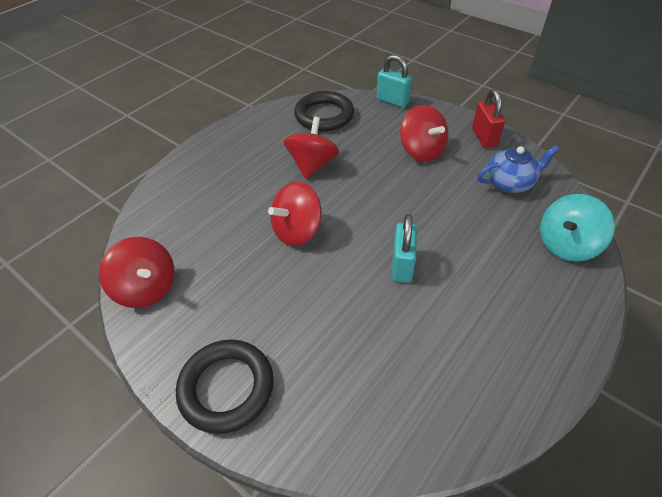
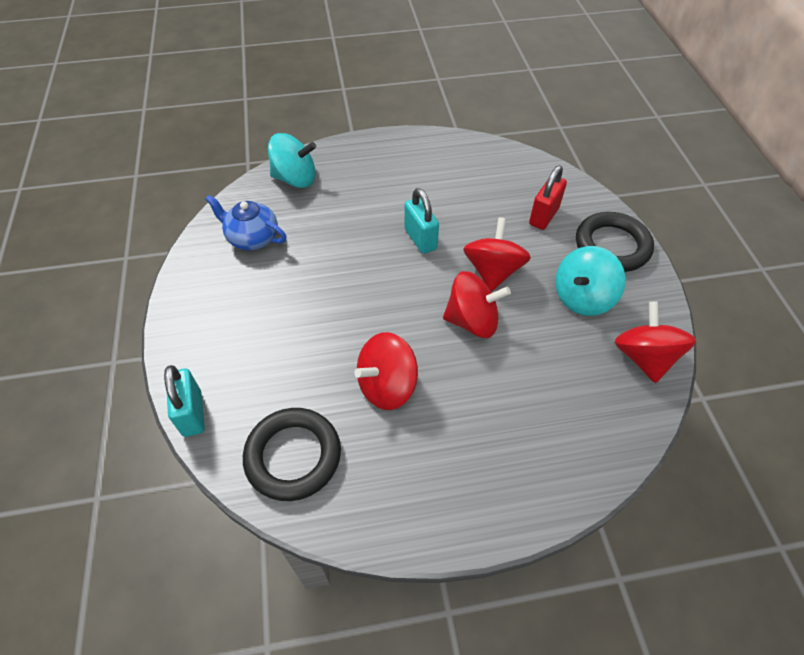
camera: 140 degrees left, 5 degrees up
turquoise padlock [392,214,417,282] -> turquoise padlock turned 75 degrees counterclockwise [404,188,439,254]
red spinning top [400,105,448,162] -> red spinning top moved to [463,217,531,291]
red padlock [472,89,505,148] -> red padlock moved to [529,165,567,230]
none -> turquoise spinning top [555,246,626,316]

